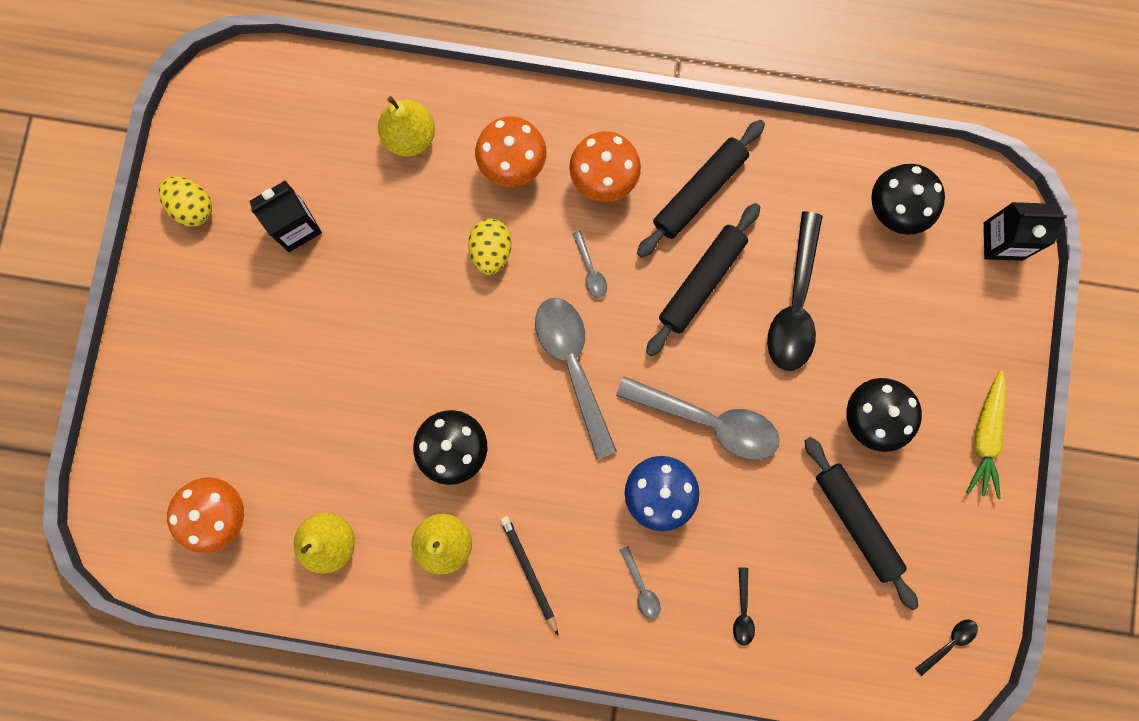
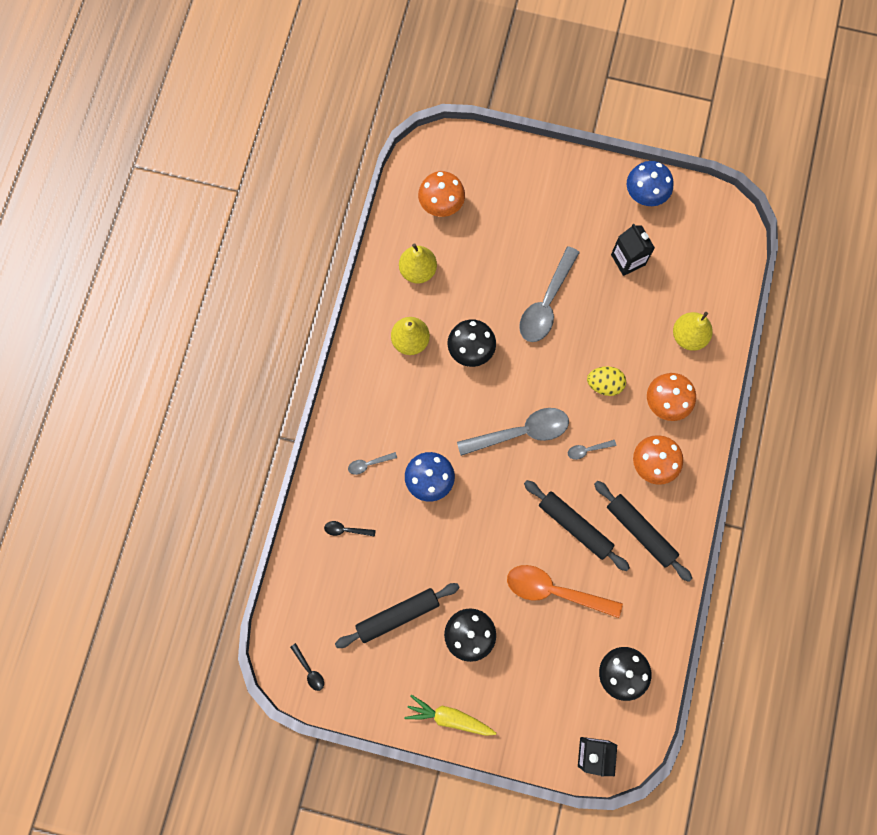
camera: 95 degrees right, 5 degrees down
yellow egg [159,176,212,227] -> blue mushroom [627,161,673,206]
black pencil [500,516,558,635] -> none
grey spoon [616,376,780,460] -> grey spoon moved to [519,246,580,342]
black spoon [767,211,823,371] -> orange spoon [507,565,623,618]

